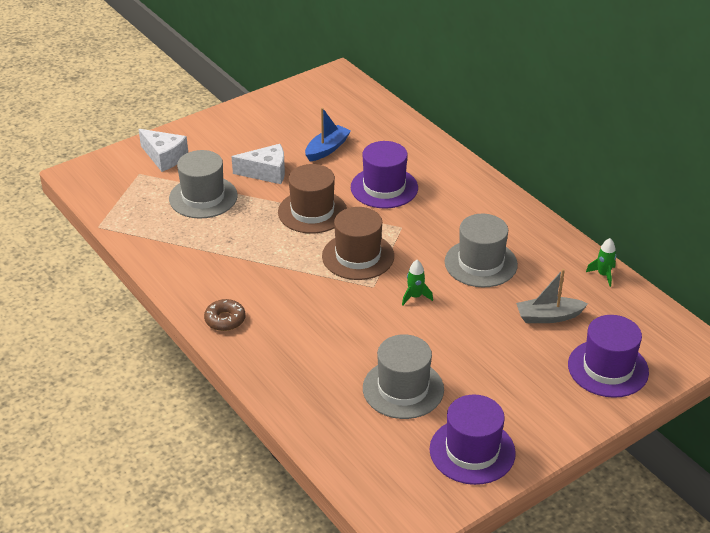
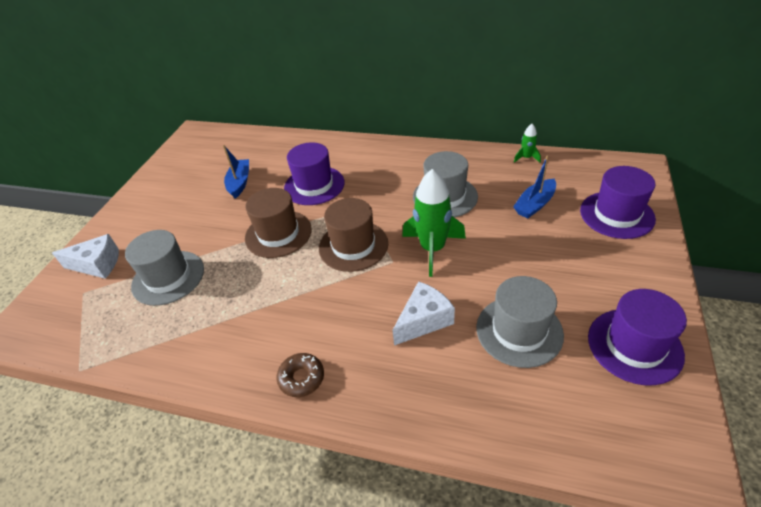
camera: 35 degrees left, 5 degrees up
white cheese [232,144,285,184] -> white cheese moved to [393,281,455,346]
green rocket [402,260,433,305] -> green rocket [402,169,466,277], size x2.10
grey boat [516,269,588,323] -> blue boat [513,156,556,219]

